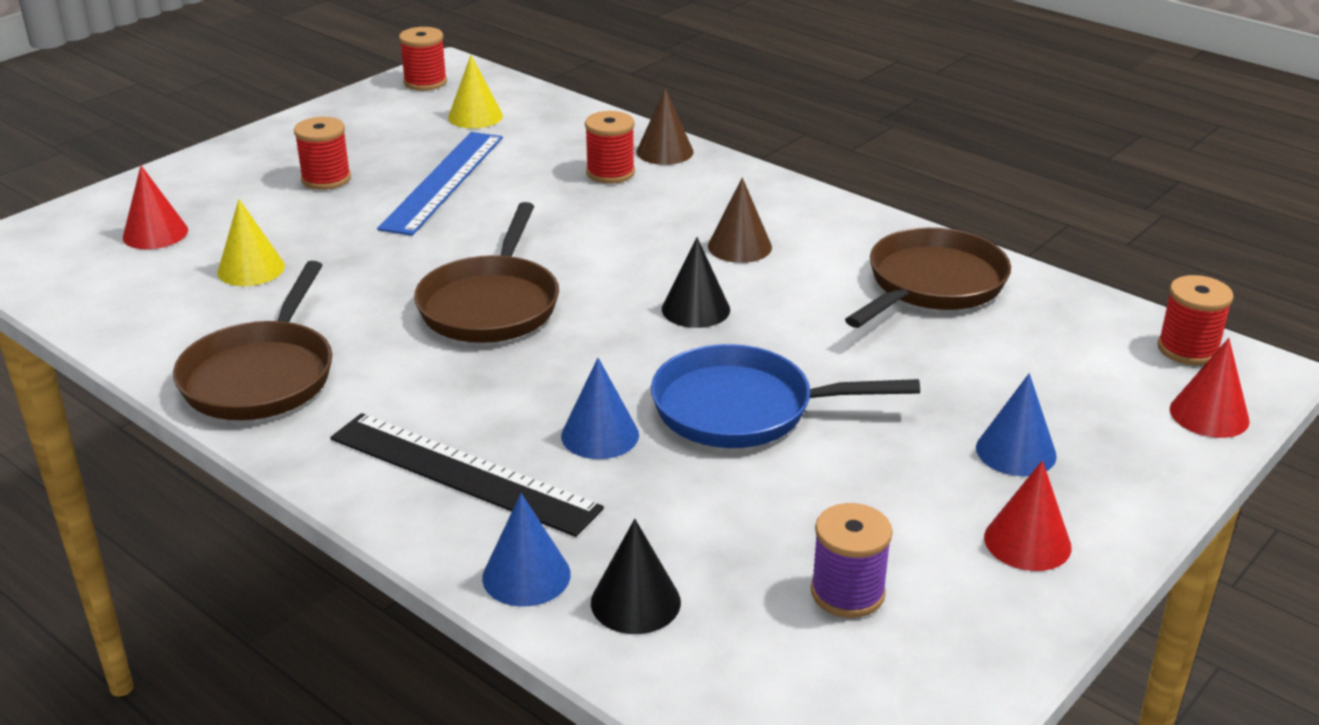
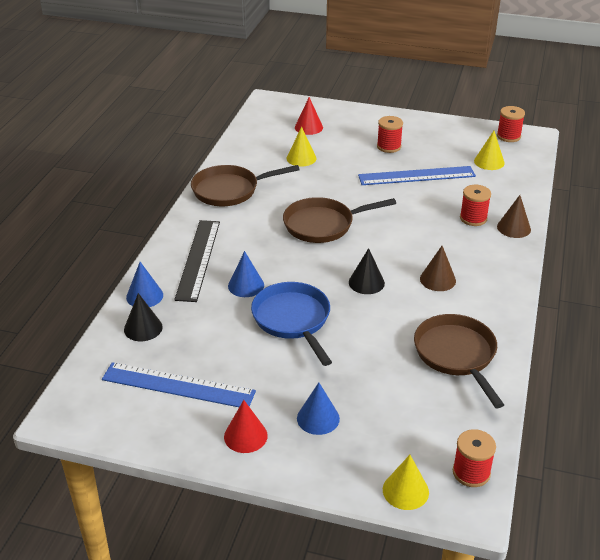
camera: 65 degrees right, 5 degrees up
purple spool [811,503,893,618] -> blue ruler [102,362,256,407]
brown pan [845,227,1011,328] -> brown pan turned 120 degrees counterclockwise [414,314,504,408]
red cone [1170,338,1250,438] -> yellow cone [383,455,429,510]

